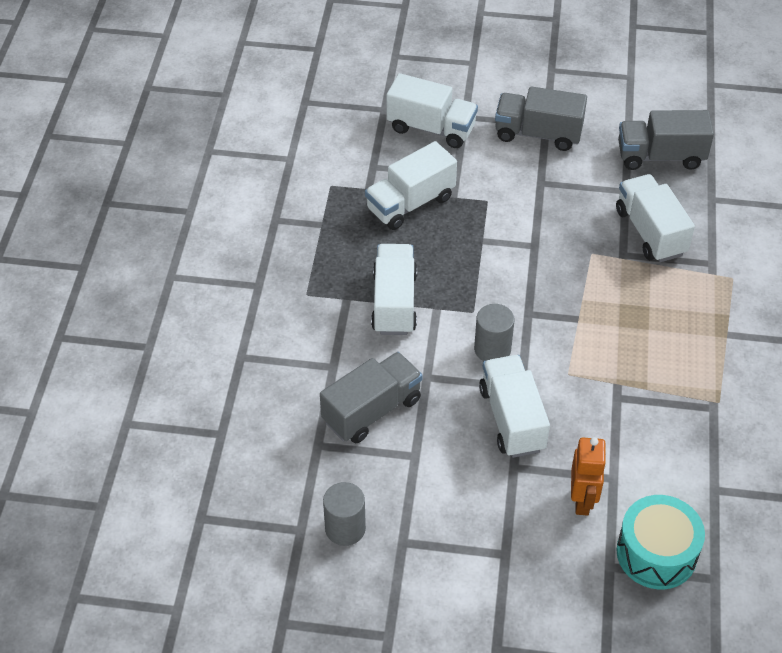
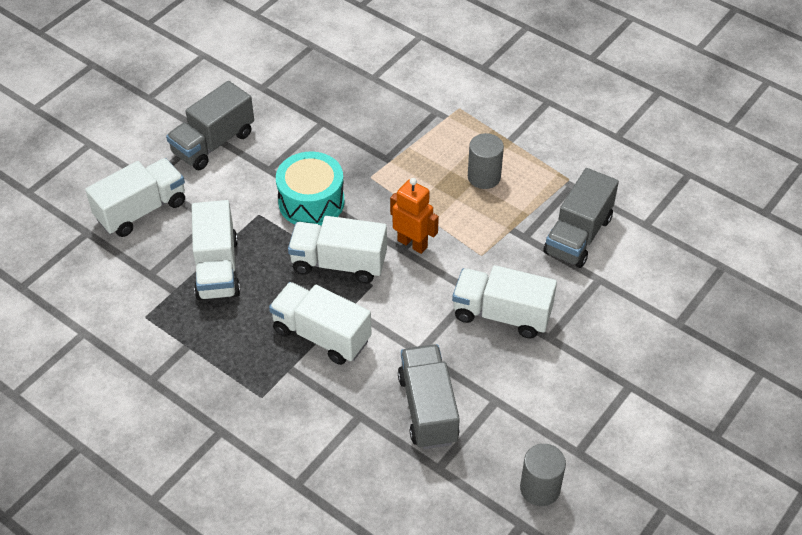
camera: 60 degrees left, 0 degrees up
grey cylinder [474,304,514,361] -> grey cylinder moved to [468,133,504,189]
orange robot [571,437,607,516] -> orange robot moved to [390,178,439,254]
white truck [616,174,695,262] -> white truck moved to [288,216,387,283]
turquoise drum [616,495,705,589] -> turquoise drum moved to [276,151,345,226]
grey truck [618,110,714,170] -> grey truck moved to [543,168,619,268]

